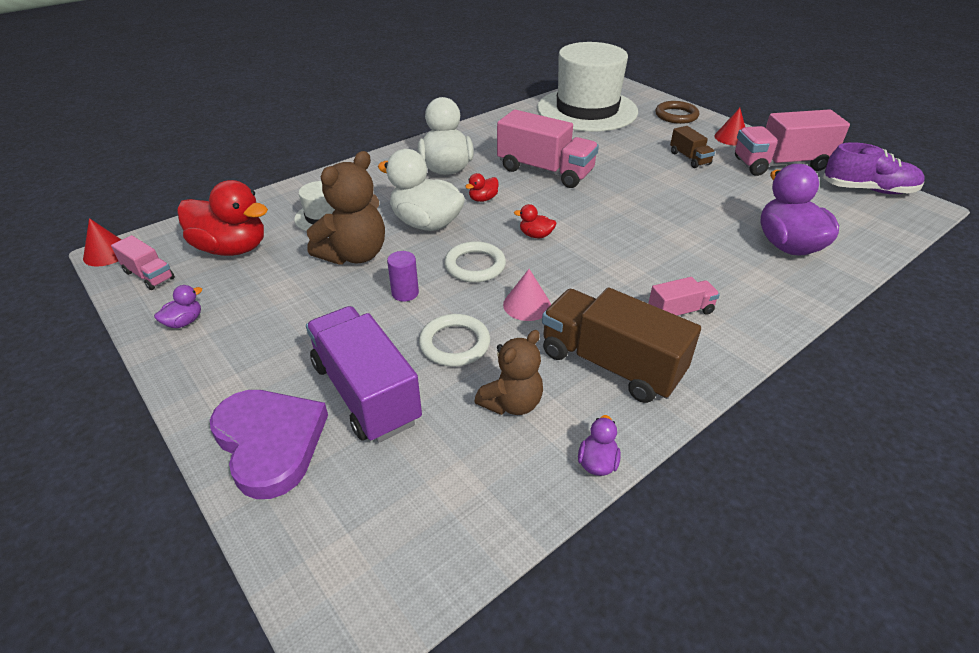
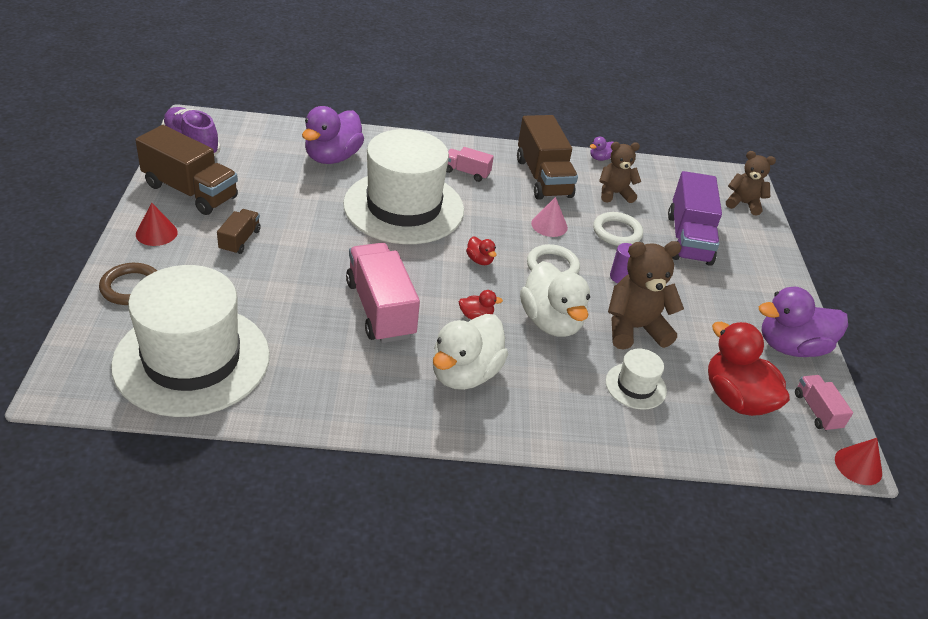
camera: 145 degrees left, 0 degrees up
purple duck [154,285,202,328] -> purple duck [759,287,848,357], size x2.29
purple heart [210,390,328,499] -> none
pink truck [735,109,850,176] -> brown truck [135,125,238,215]
none -> white hat [343,129,464,244]
none -> brown teddy bear [726,151,776,216]

